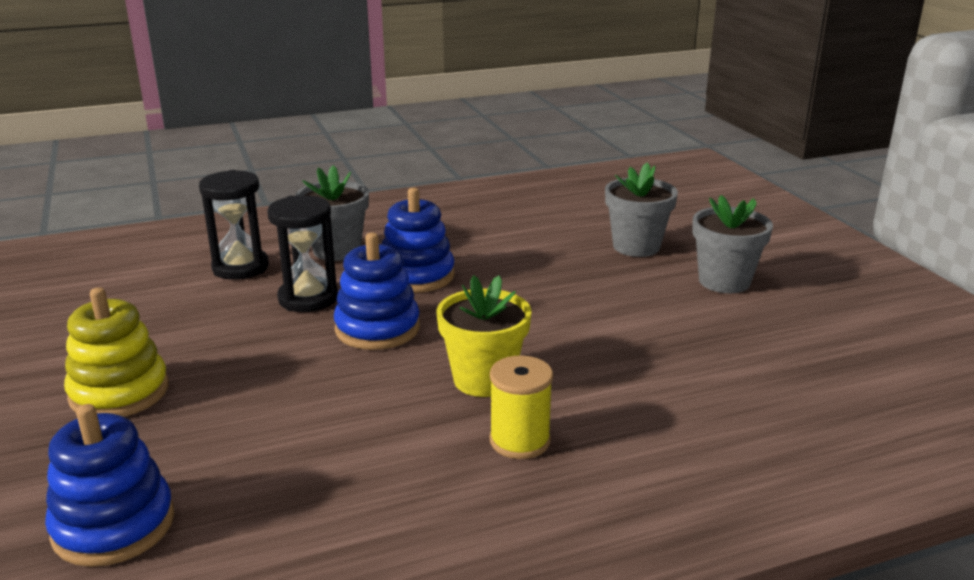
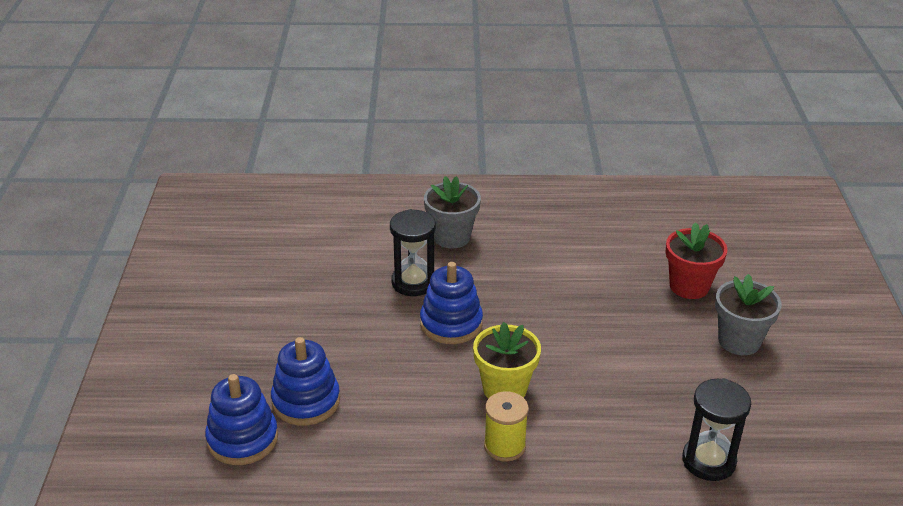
camera: 20 degrees right, 10 degrees up
yellow stacking toy [64,287,169,417] -> none
black hourglass [199,170,269,280] -> black hourglass moved to [682,378,751,481]
blue stacking toy [382,188,455,293] -> blue stacking toy moved to [271,337,340,426]
grey flower pot [605,163,678,257] -> red flower pot [666,222,727,299]

